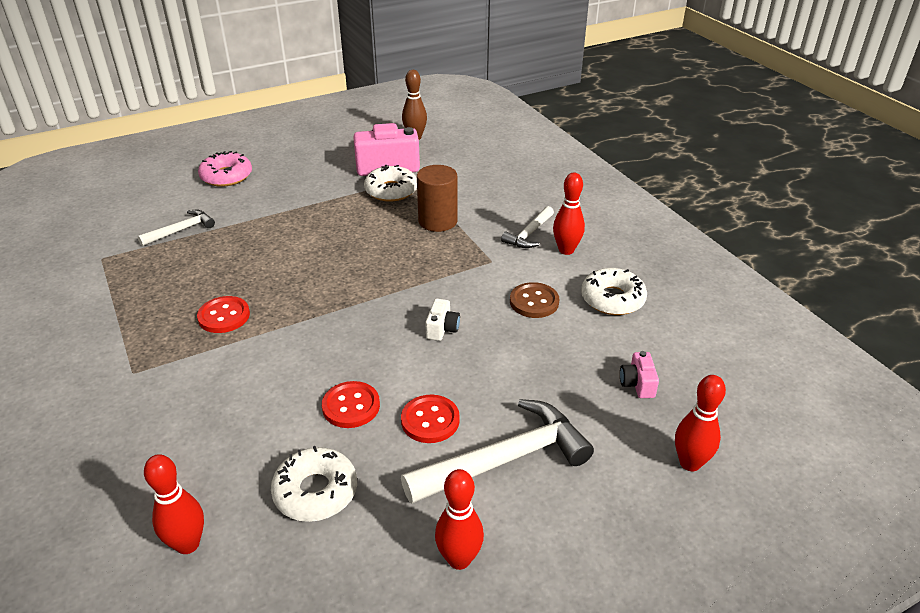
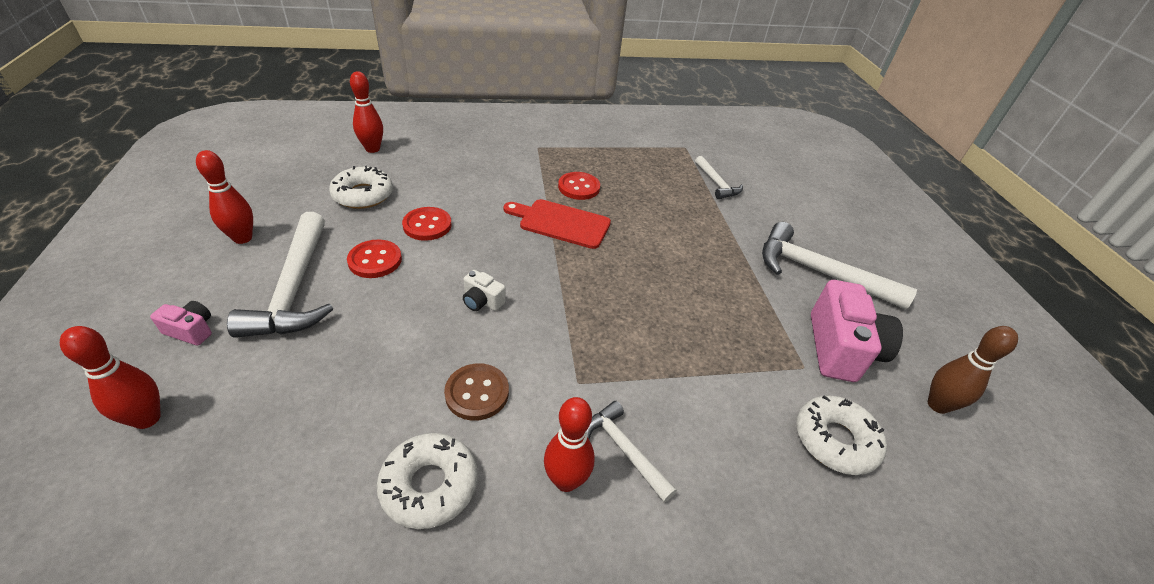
camera: 105 degrees right, 5 degrees up
pink donut [198,151,252,187] -> none
white donut [364,165,417,201] -> white donut moved to [797,395,887,475]
brown cylinder [417,165,458,232] -> none
pink camera [620,351,659,398] -> pink camera moved to [150,301,212,345]
none -> red cutting board [503,199,611,249]
none -> white hammer [762,222,917,310]

